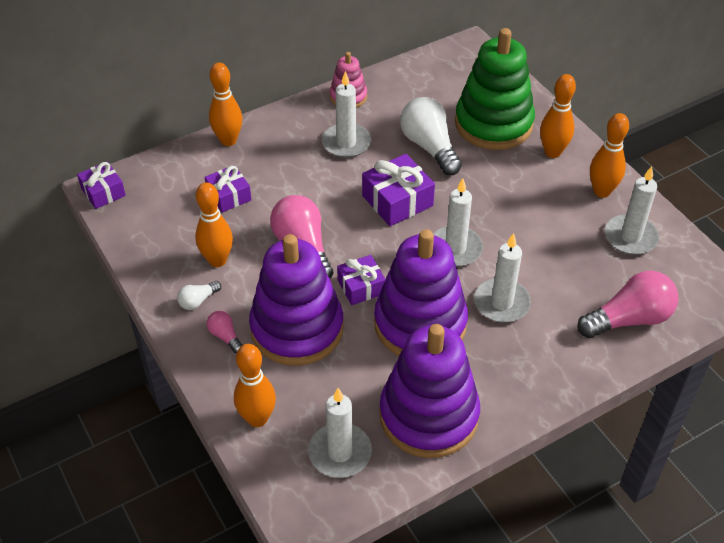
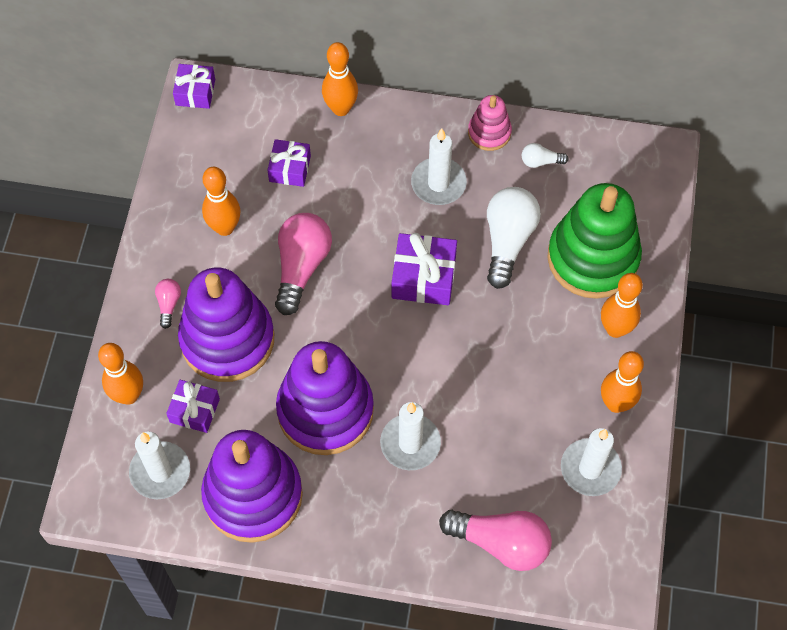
camera: 40 degrees right, 15 degrees up
white light bulb [177,281,221,310] -> white light bulb moved to [522,143,569,168]
purple gift [337,255,386,305] -> purple gift moved to [166,380,220,433]
white candle [433,178,483,267] -> none

